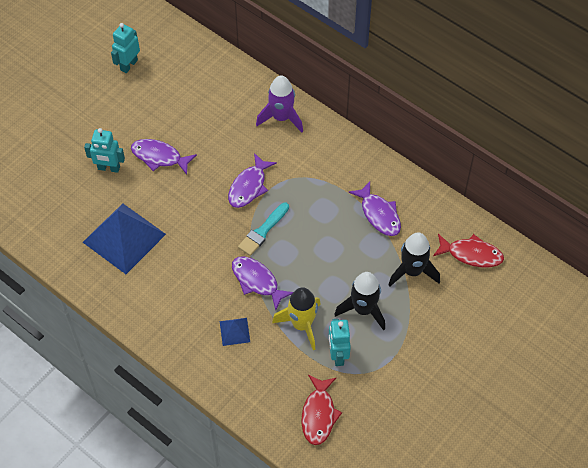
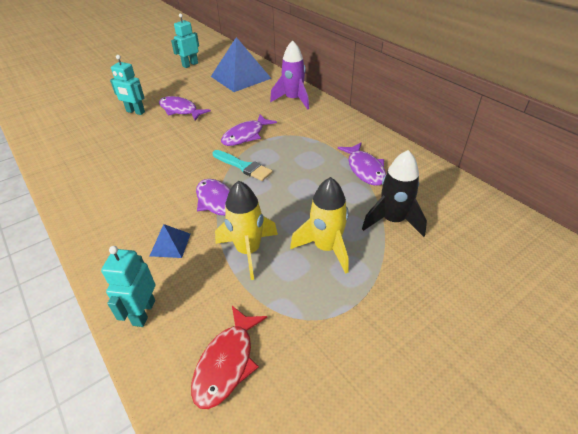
camera: 15 degrees right, 15 degrees down
blue pyramid [83,203,166,274] -> blue pyramid moved to [211,37,272,92]
turquoise brush [238,202,289,256] -> turquoise brush turned 105 degrees counterclockwise [212,150,273,181]
turquoise robot [328,319,351,366] -> turquoise robot moved to [101,246,155,327]
black rocket [334,272,385,331] -> yellow rocket [290,177,349,274]
red fish [433,234,504,267] -> none

